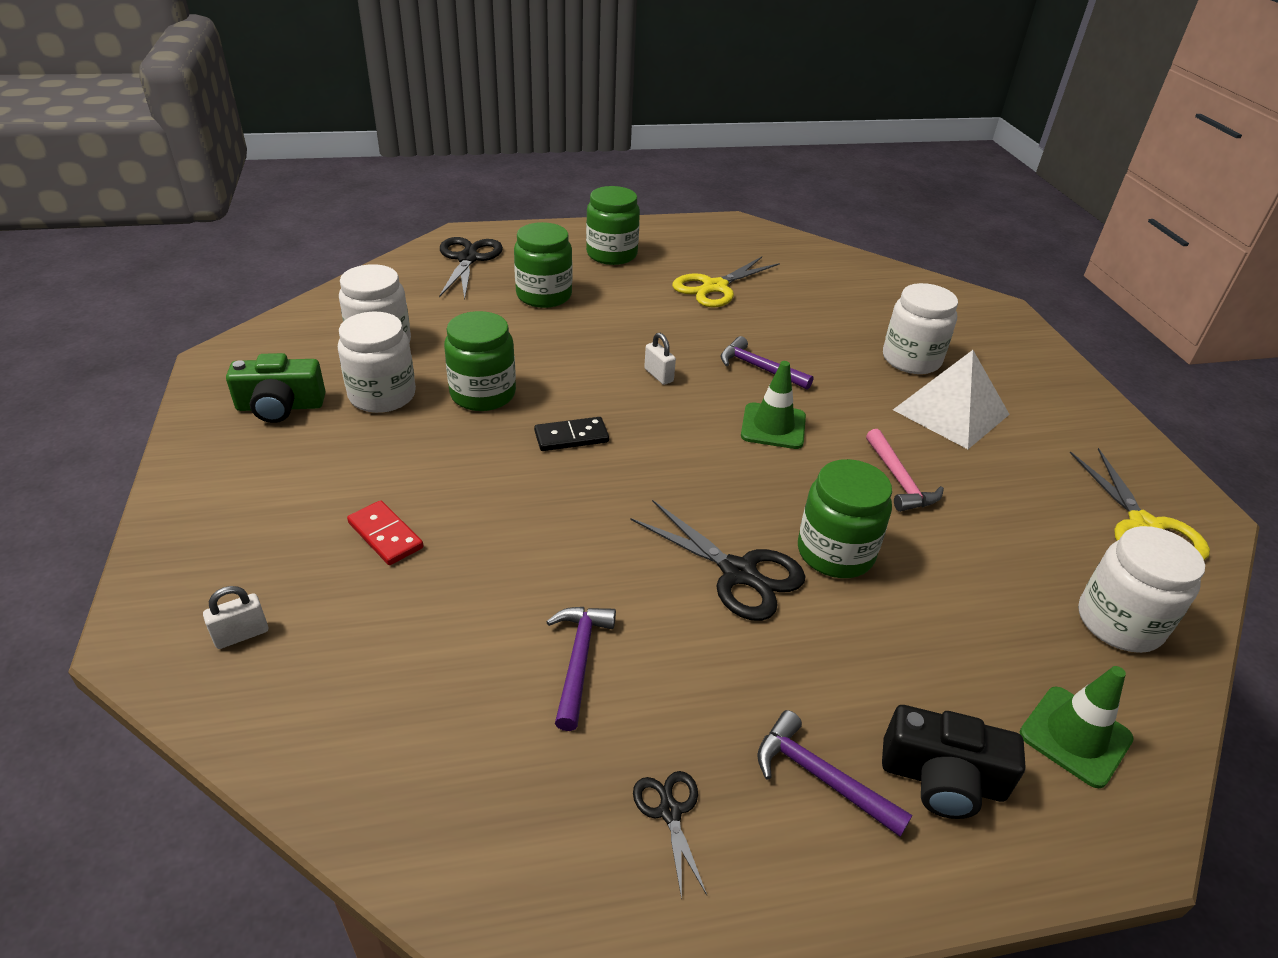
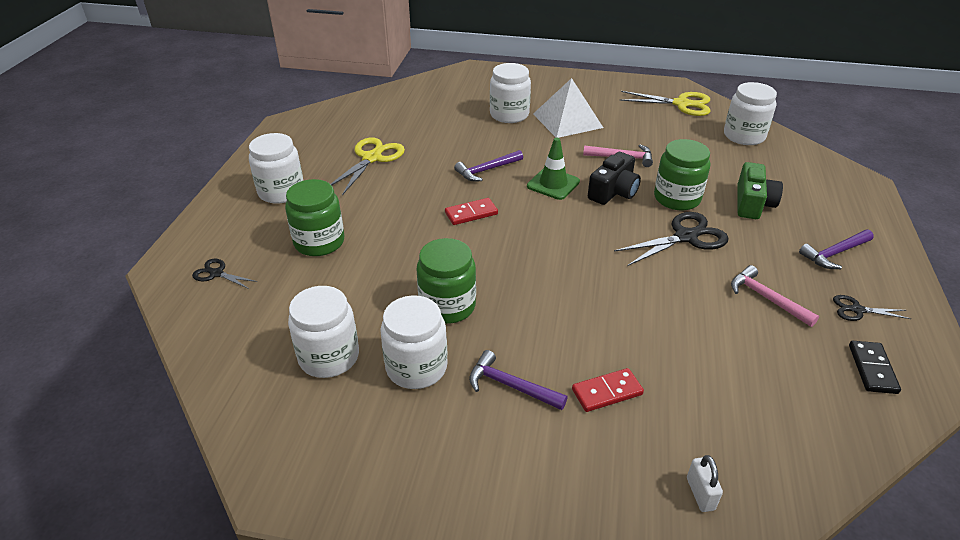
camera: 65 degrees left, 0 degrees up
green camera [226,353,326,423] -> green camera moved to [737,162,783,219]
black scissors [439,237,503,299] -> black scissors [192,259,257,289], size x0.53
black domino [534,417,609,451] -> black domino moved to [849,341,901,394]
purple hammer [546,607,616,731] -> purple hammer moved to [469,350,568,410]
green jar [586,186,640,265] -> white jar [249,133,303,204]
white padlock [644,333,676,385] -> red domino [445,198,498,225]
yellow scissors [672,257,780,307] -> yellow scissors turned 135 degrees counterclockwise [331,138,405,195]
black camera [882,705,1025,819] -> black camera moved to [588,152,641,205]
green traffic cone [1020,666,1134,788] -> none
none -> pink hammer [731,265,819,327]

